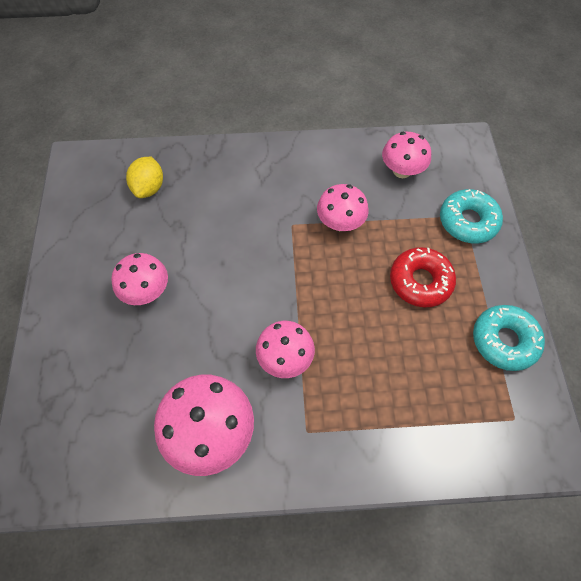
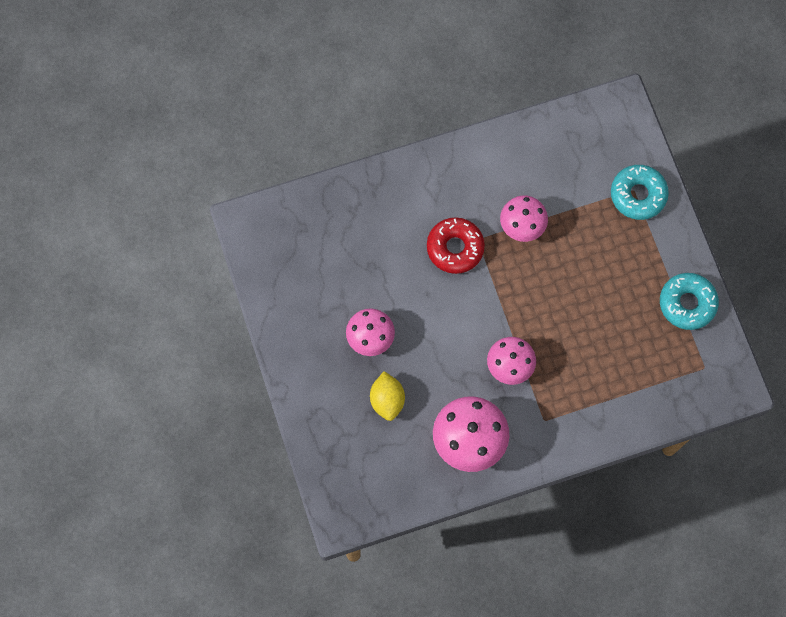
camera: 15 degrees left, 10 degrees up
yellow lemon [126,157,163,198] -> yellow lemon moved to [370,371,405,421]
pink mushroom [382,132,431,178] -> none
red donut [390,247,456,307] -> red donut moved to [427,217,485,274]

